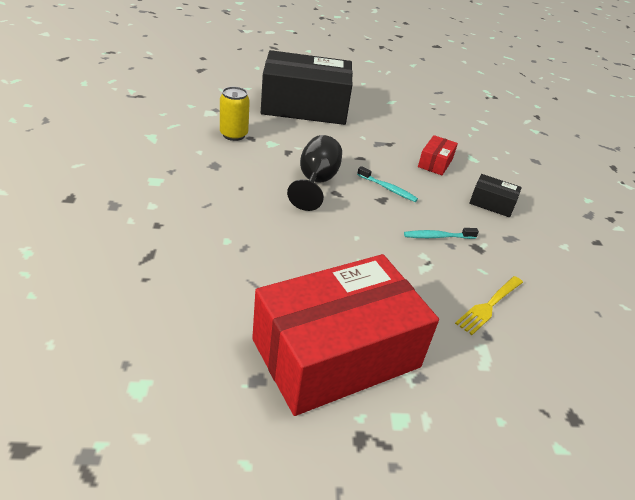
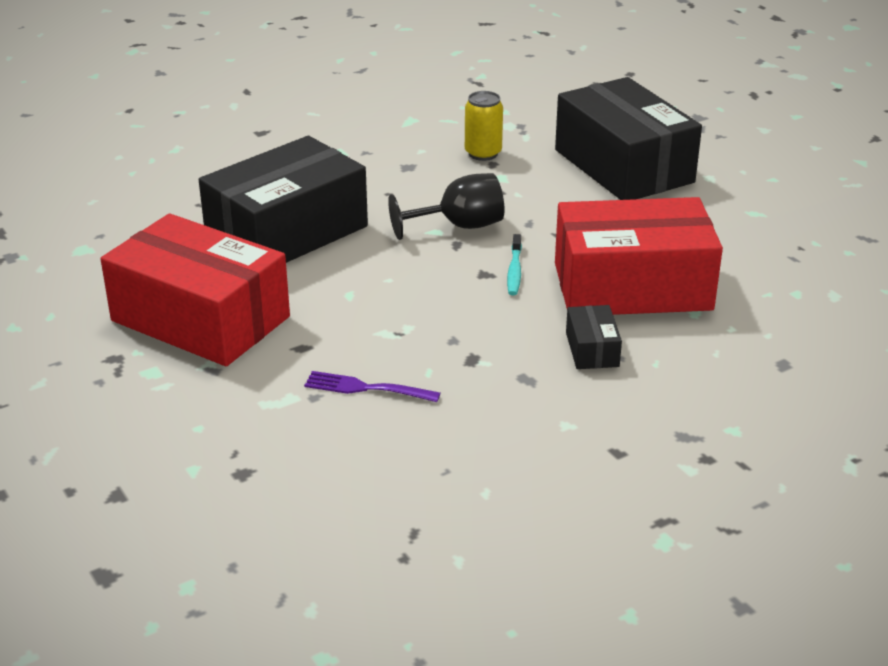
camera: 65 degrees right, 5 degrees down
turquoise toothbrush [404,228,479,239] -> none
red box [418,135,458,175] -> red box [555,197,723,315], size x2.43
yellow fork [455,276,523,335] -> purple fork [304,371,440,402]
none -> black box [199,136,368,263]

